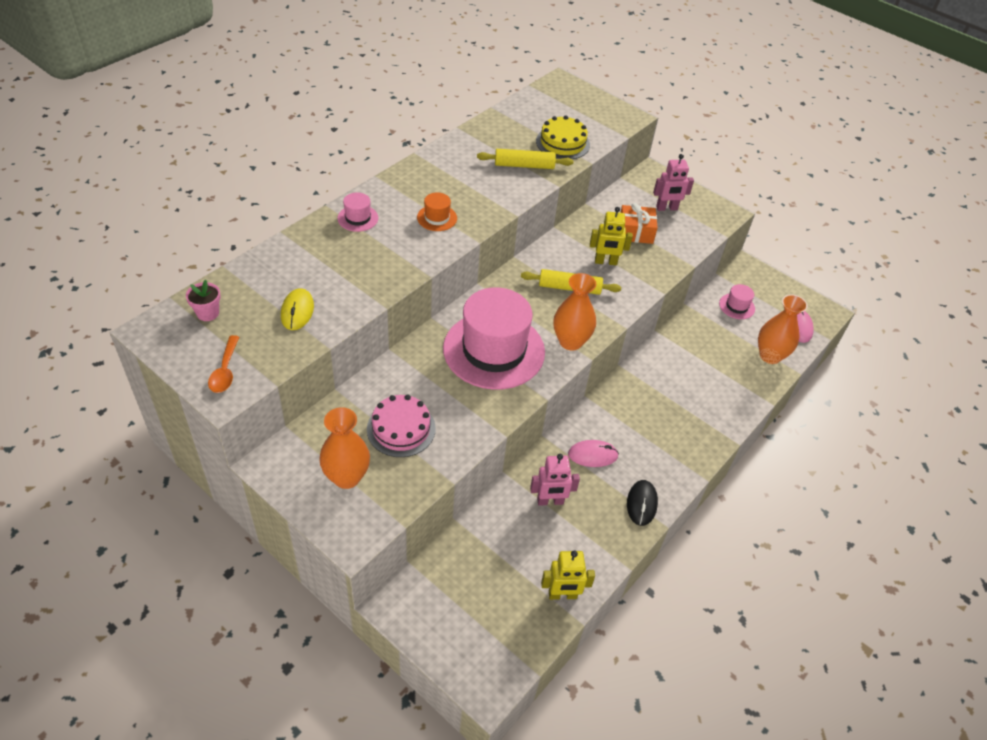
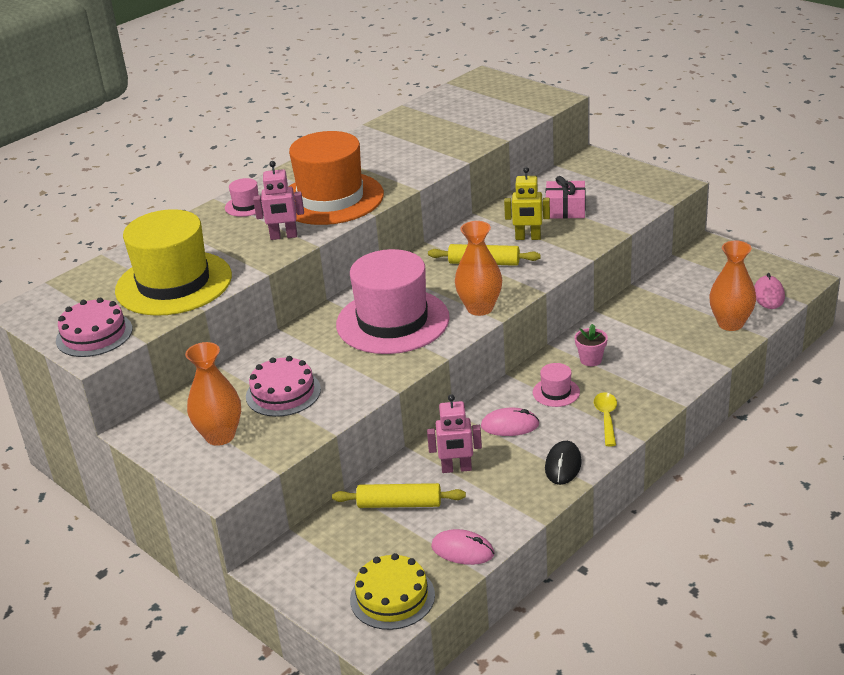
camera: 10 degrees right, 15 degrees down
pink flower pot [186,280,221,321] -> pink flower pot moved to [575,324,608,366]
orange spoon [208,335,239,393] -> pink cake [56,298,133,357]
yellow mouse [281,288,314,330] -> yellow hat [115,209,232,316]
orange hat [417,192,457,231] -> orange hat [288,131,384,225], size x2.43
yellow rolling pin [477,149,573,169] -> yellow rolling pin moved to [332,483,466,508]
yellow cake [536,115,590,159] -> yellow cake moved to [350,553,435,630]
yellow robot [541,551,595,600] -> pink mouse [431,529,495,565]
orange gift [620,203,658,244] -> pink gift [546,176,585,219]
pink robot [653,154,694,211] -> pink robot moved to [253,161,304,240]
pink hat [719,284,755,319] -> pink hat moved to [533,363,580,407]
none -> yellow spoon [594,392,617,447]

